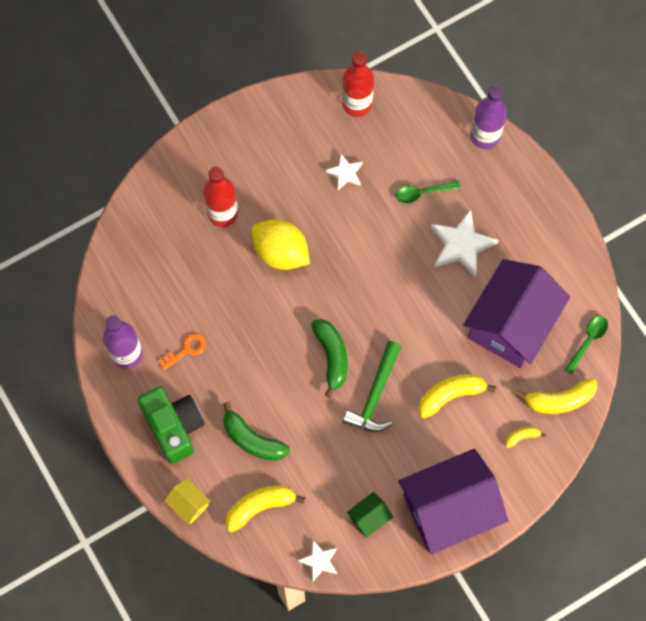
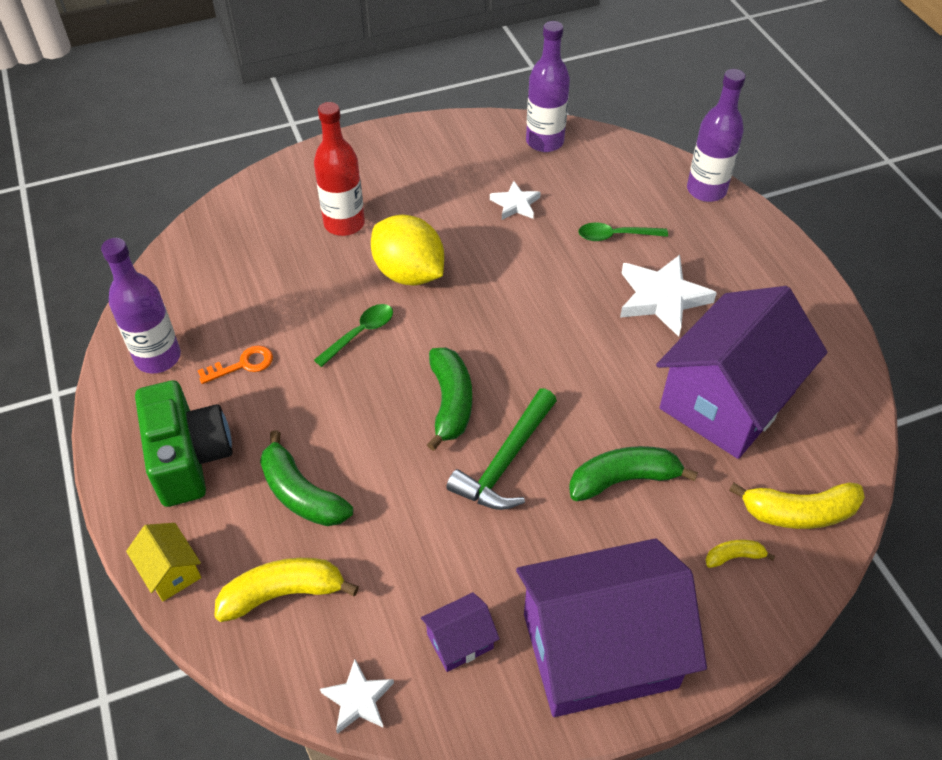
camera: 10 degrees right, 20 degrees down
red bottle [342,51,374,117] -> purple bottle [526,21,570,152]
green house [347,492,393,538] -> purple house [421,592,500,672]
yellow banana [418,374,496,419] -> green banana [569,446,698,501]
green spoon [565,316,608,374] -> green spoon moved to [314,304,393,367]

